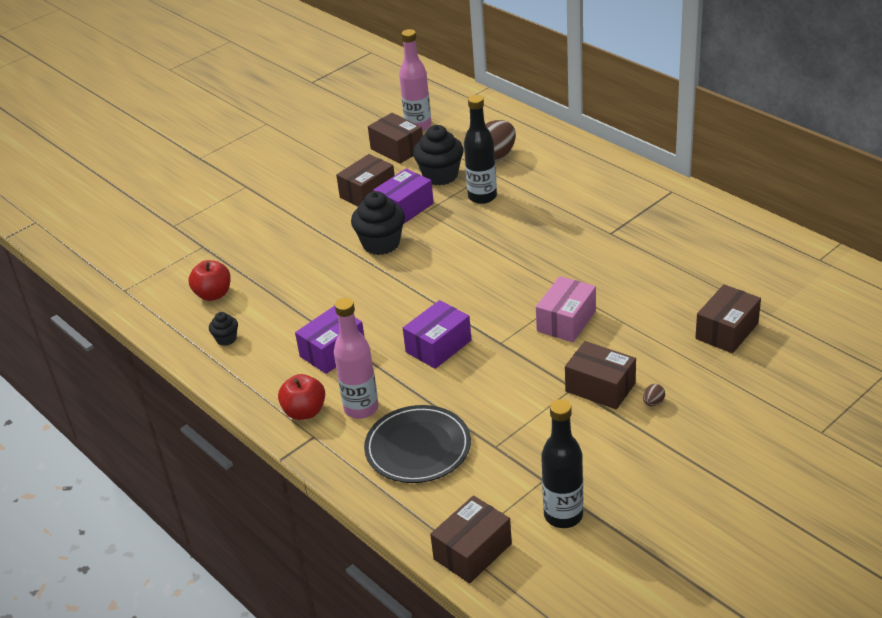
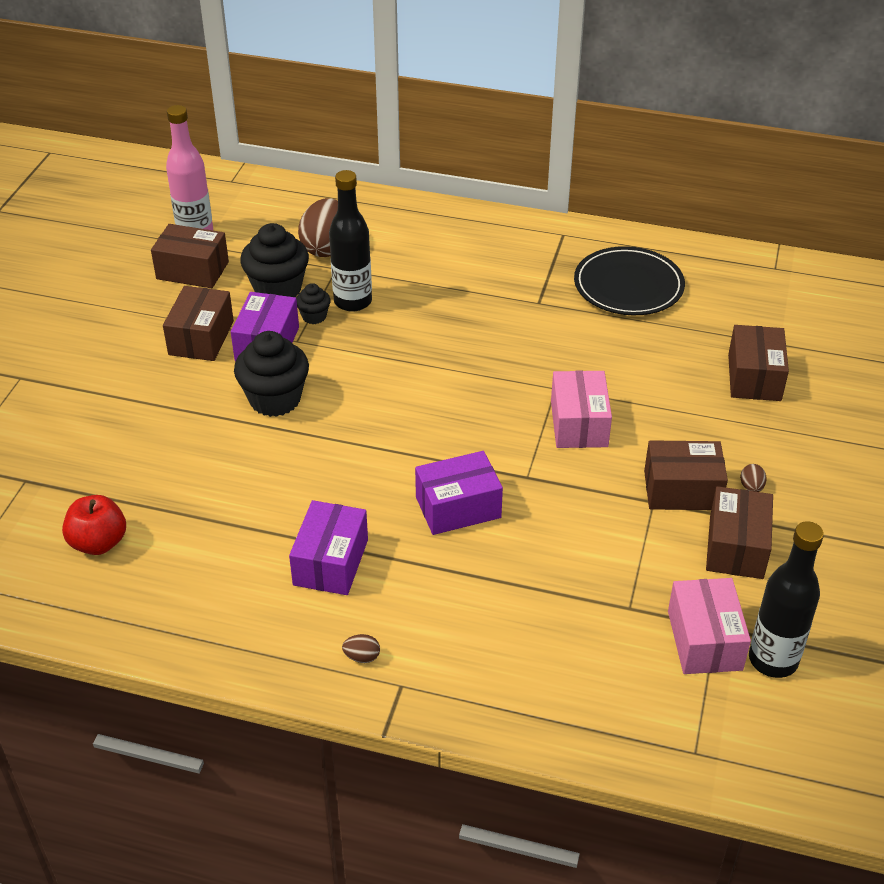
camera: 35 degrees left, 5 degrees up
black cupcake [209,312,238,346] -> black cupcake moved to [296,283,331,324]
red apple [278,374,325,420] -> brown egg [342,634,380,663]
pink bottle [334,298,379,419] -> none
black plate [364,405,471,483] -> black plate moved to [574,246,685,315]
purple box [403,300,471,369] -> purple box turned 60 degrees clockwise [415,451,503,535]
brown box [430,495,512,583] -> brown box moved to [706,486,773,579]
none -> pink box [668,578,751,674]

